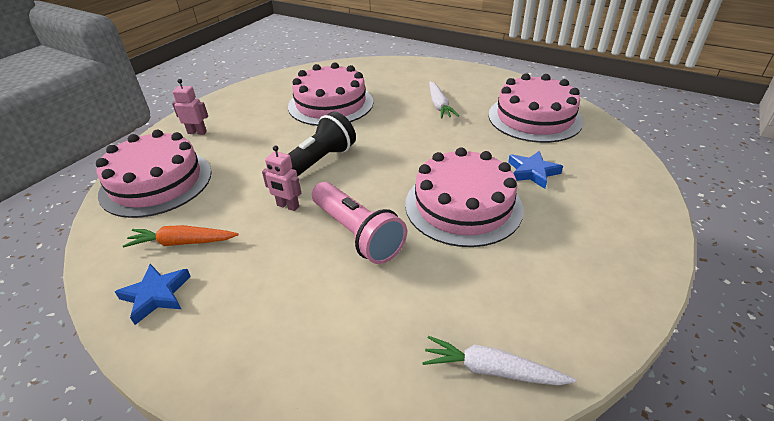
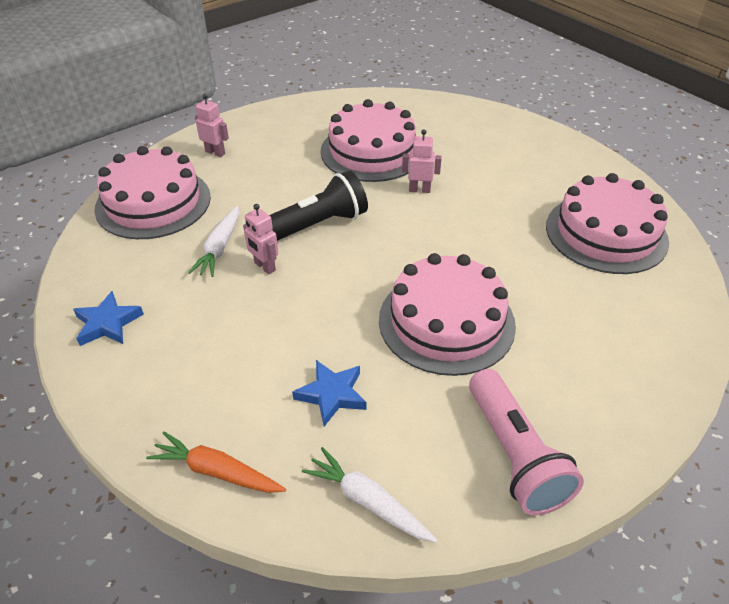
camera: 20 degrees right, 5 degrees up
orange carrot [123,225,239,248] -> orange carrot moved to [146,432,286,493]
pink flashlight [312,182,407,264] -> pink flashlight moved to [469,369,584,515]
white carrot [429,82,459,119] -> white carrot moved to [188,206,239,277]
blue star [508,151,563,189] -> blue star moved to [292,360,367,426]
none -> pink robot [402,129,442,193]

